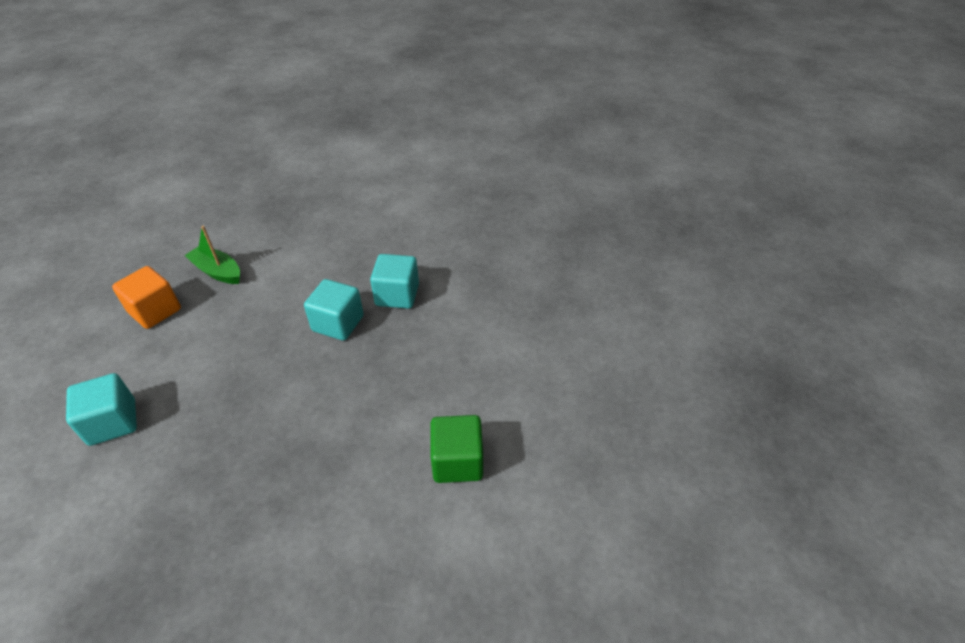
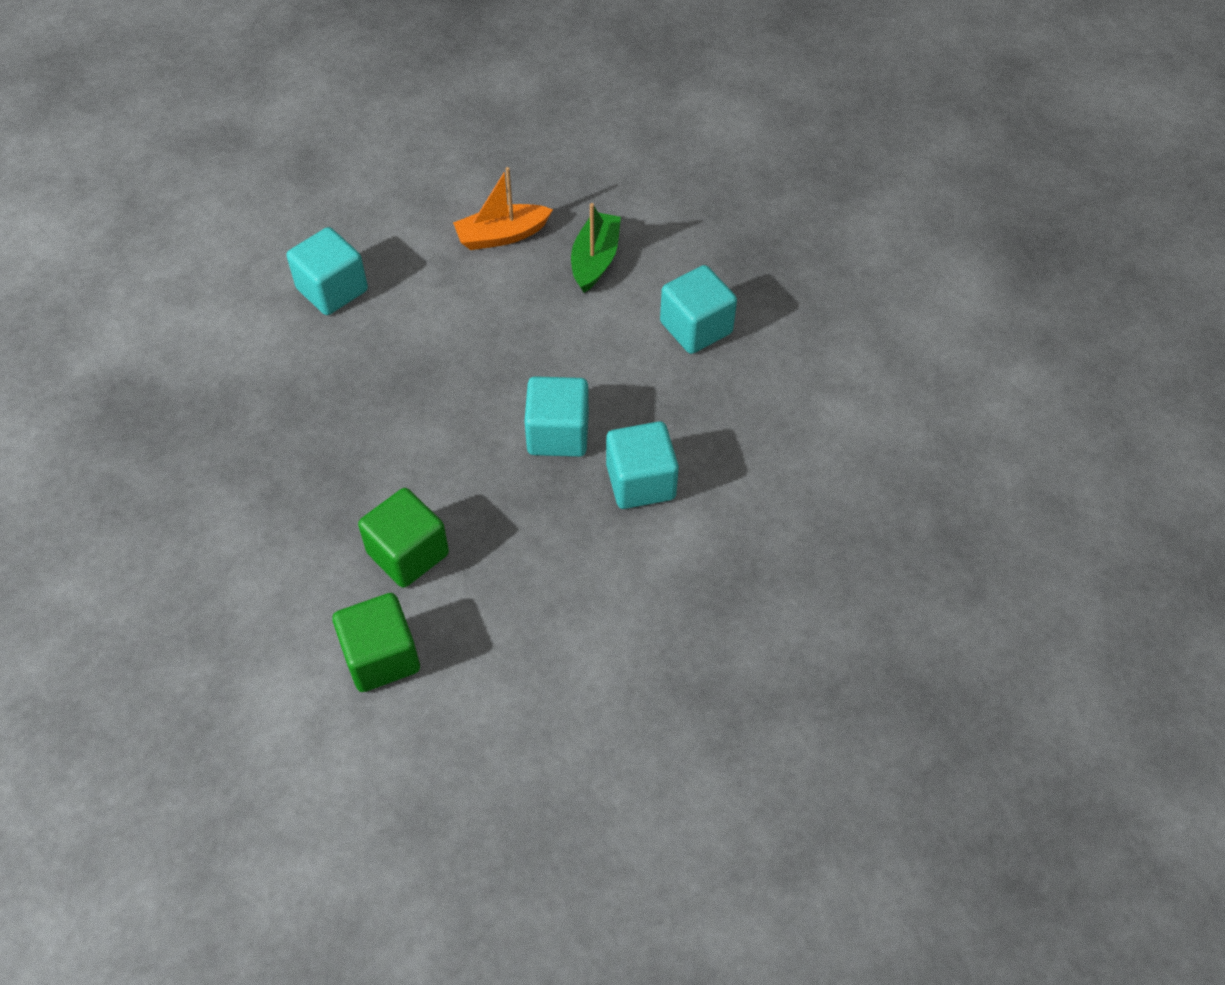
camera: 70 degrees right, 10 degrees up
orange cube [112,266,181,329] -> orange boat [453,167,553,250]
none -> green cube [358,488,449,588]
none -> turquoise cube [660,265,737,354]

